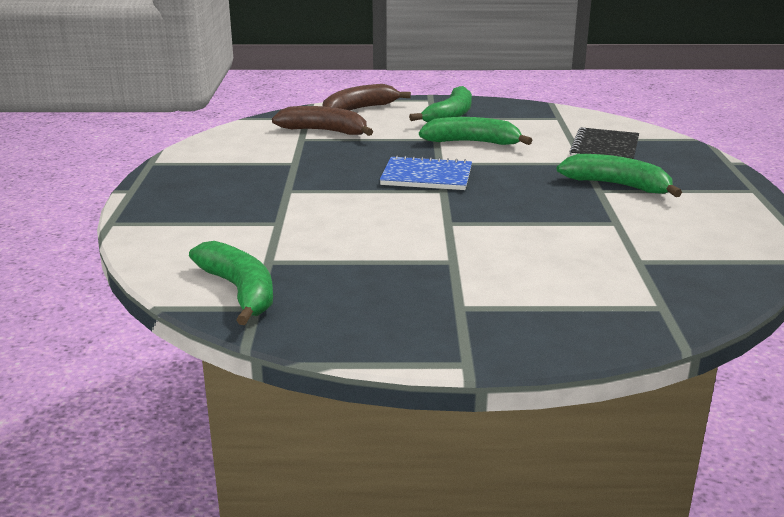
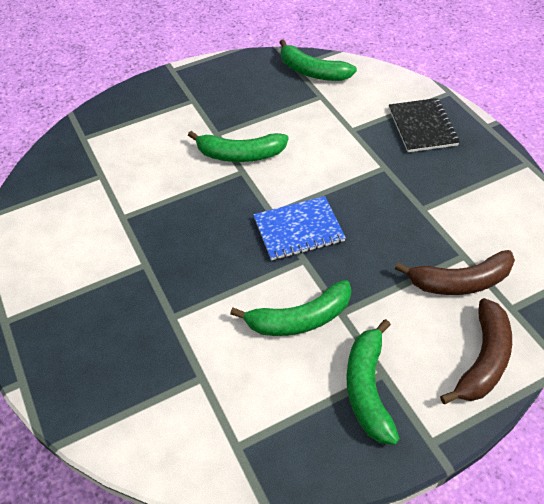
camera: 155 degrees right, 25 degrees up
green banana [557,154,682,197] -> green banana moved to [188,131,289,162]
black notebook [569,127,639,159] -> black notebook moved to [389,98,460,152]

